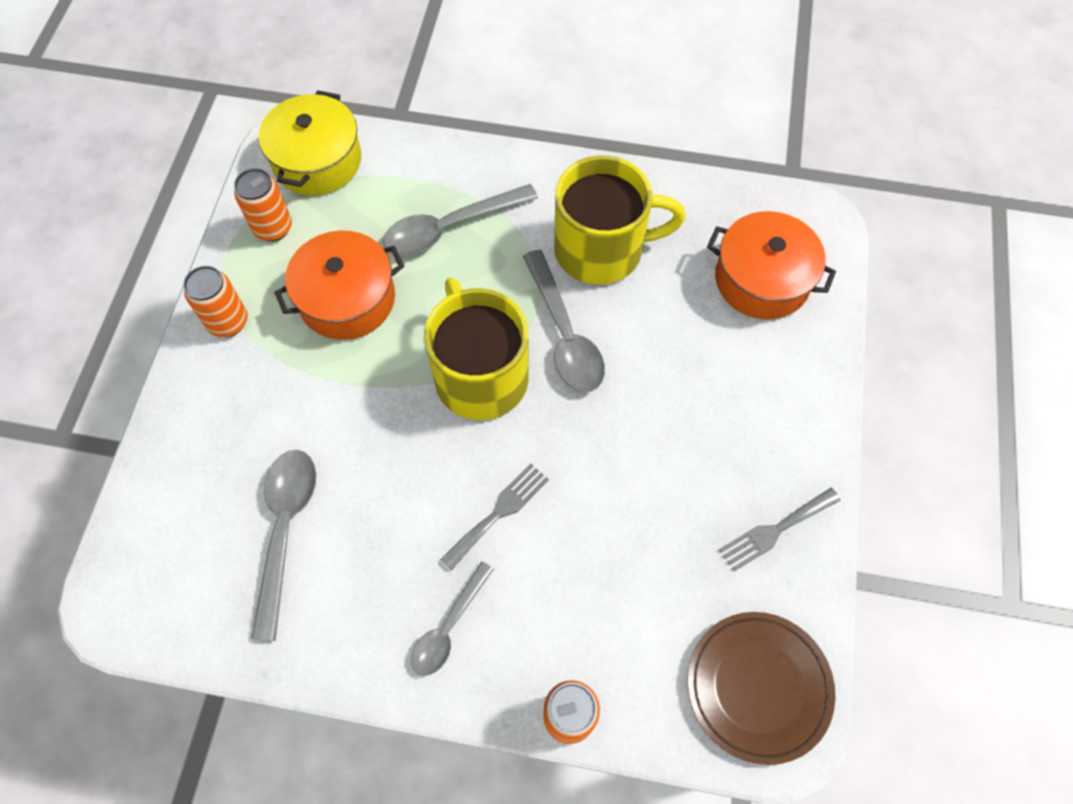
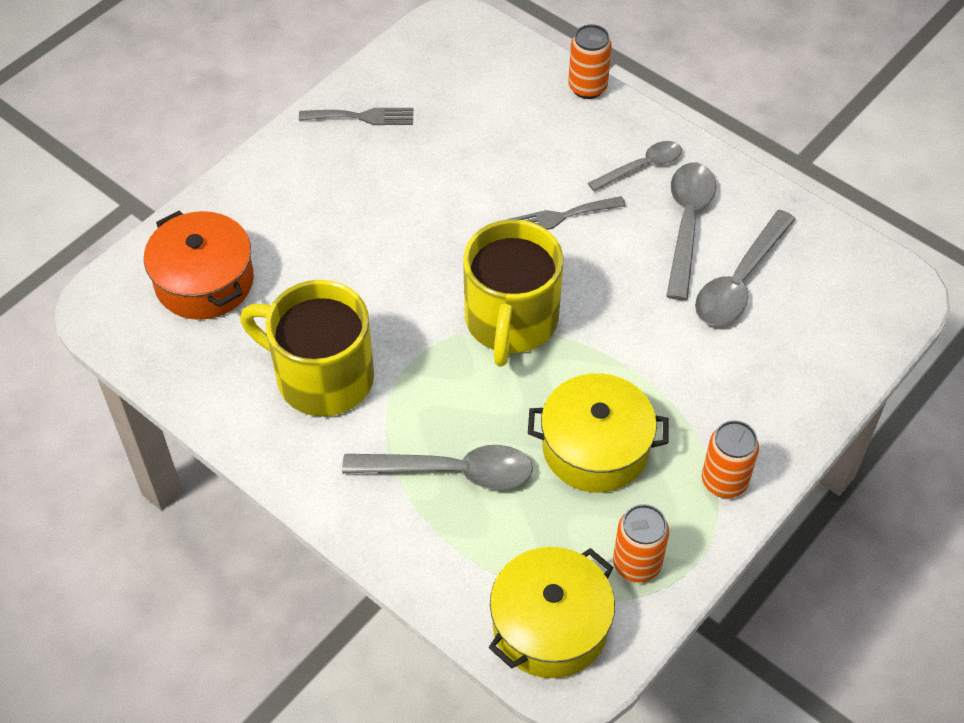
camera: 150 degrees left, 10 degrees down
orange pot [274,230,404,340] -> yellow pot [528,373,669,493]
grey spoon [523,250,605,393] -> grey spoon moved to [666,163,716,300]
brown plate [688,612,835,765] -> none

